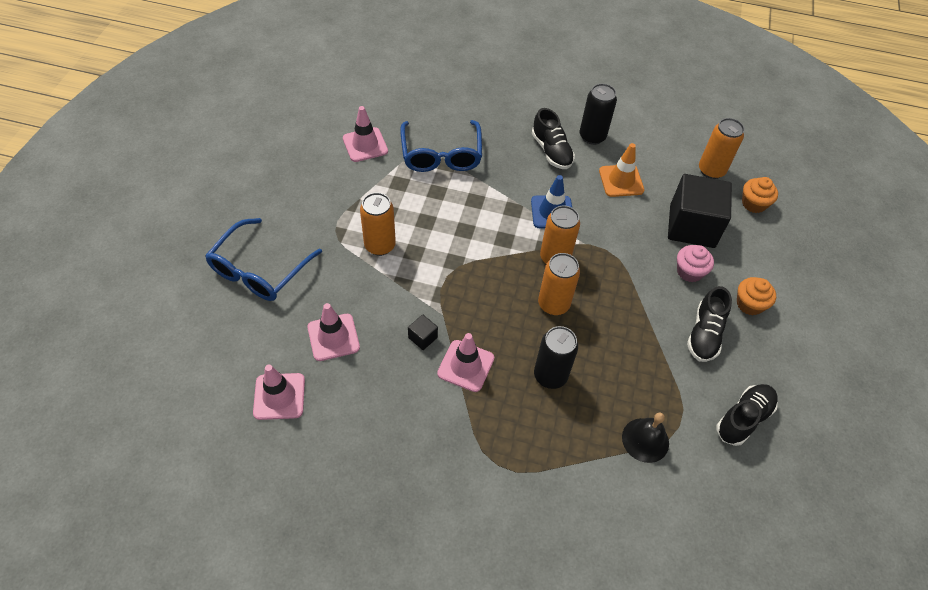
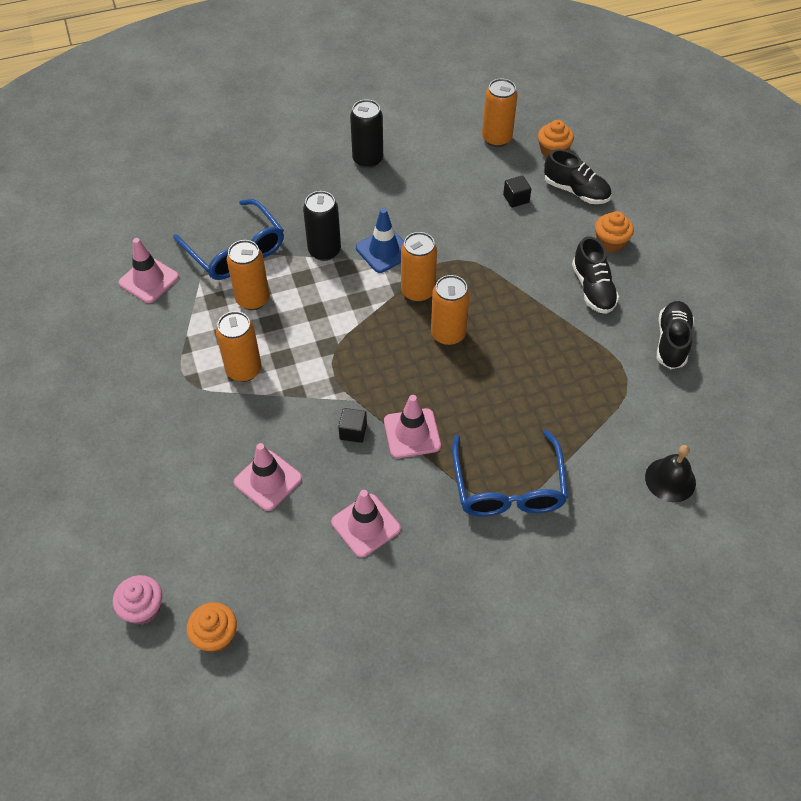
camera: 30 degrees left, 0 degrees up
blue glasses [205,218,322,301] -> blue glasses moved to [452,430,568,517]
pink traffic cone [253,365,305,420] -> pink traffic cone moved to [331,490,401,558]
black shoe [532,108,575,169] -> black shoe moved to [544,149,611,204]
black can [534,326,578,389] -> black can moved to [303,191,341,261]
orange traffic cone [599,143,644,197] -> none
black bell [622,412,669,463] -> black bell moved to [645,445,696,502]
black cube [668,174,732,248] -> black cube [503,175,531,208], size x0.40
pink cupcake [677,245,714,282] -> pink cupcake moved to [113,575,162,625]
none -> orange cupcake [187,602,237,653]
none -> orange can [227,240,269,310]

